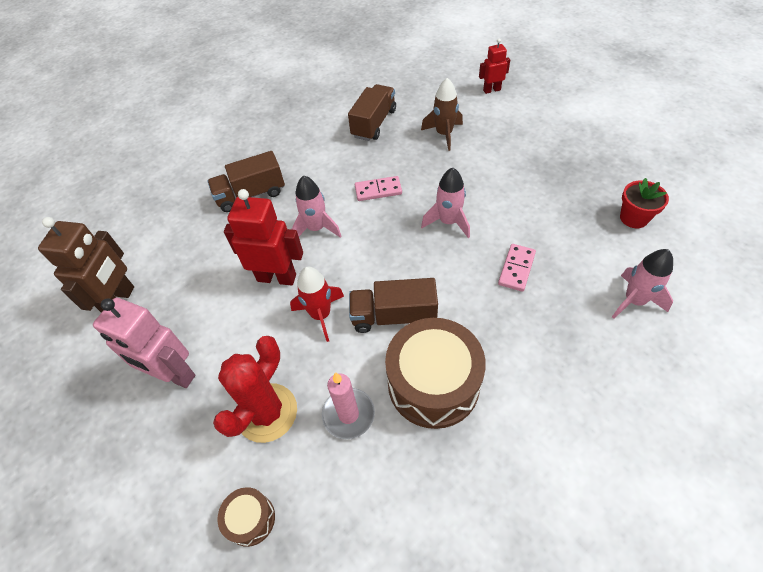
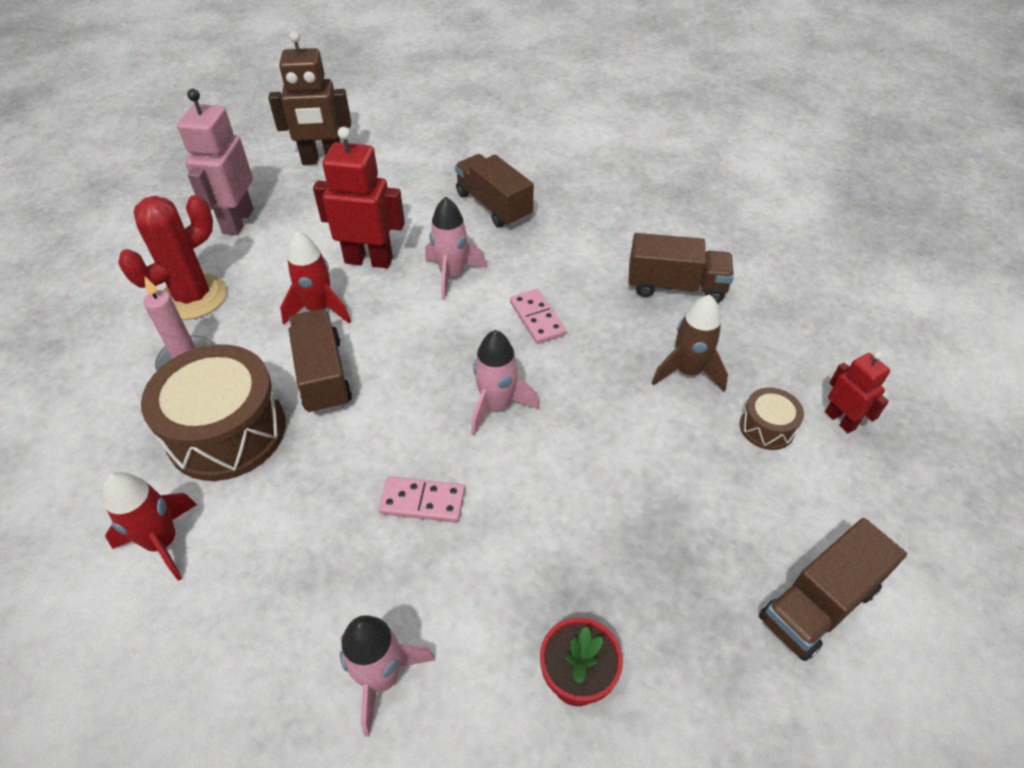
camera: 70 degrees right, 5 degrees down
red cactus [213,336,297,443] -> red cactus turned 60 degrees counterclockwise [118,195,227,320]
brown drum [217,487,275,547] -> brown drum moved to [740,388,804,450]
red robot [224,189,303,286] -> red robot turned 75 degrees counterclockwise [313,127,405,268]
none -> red rocket [103,472,197,581]
none -> brown truck [759,518,907,661]

